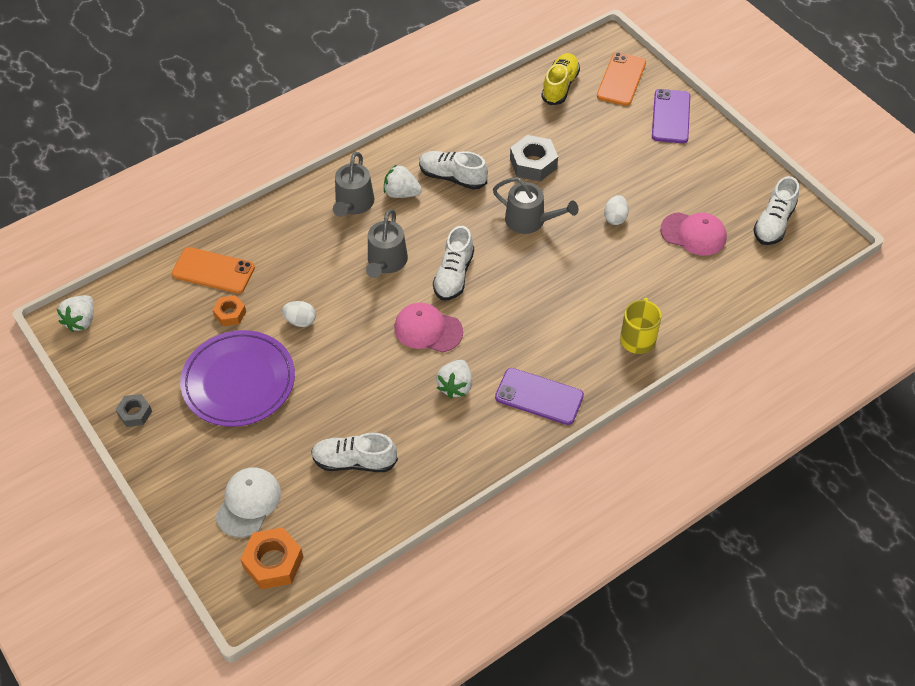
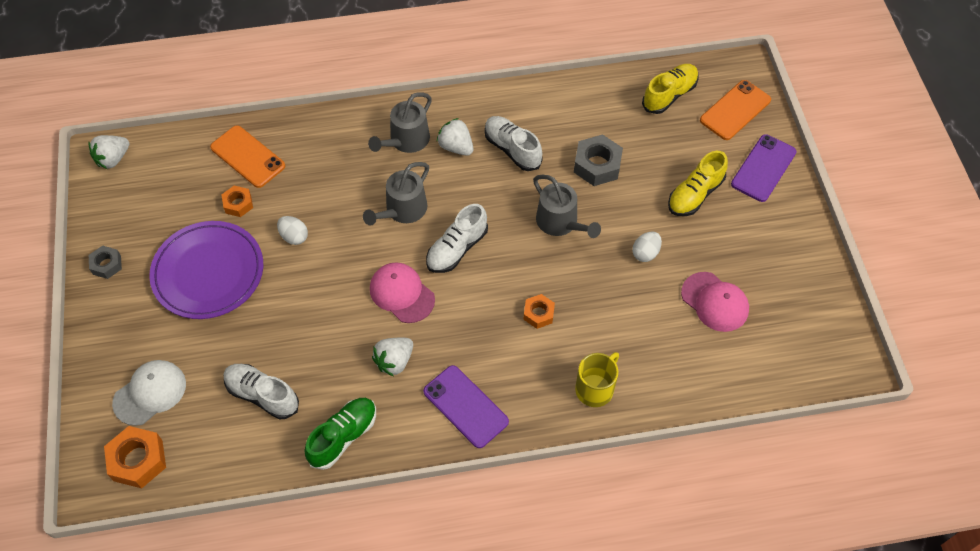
camera: 25 degrees right, 5 degrees up
white shoe [754,176,799,245] -> none
none -> green shoe [305,398,376,470]
none -> orange nut [523,294,555,329]
none -> yellow shoe [668,151,728,216]

